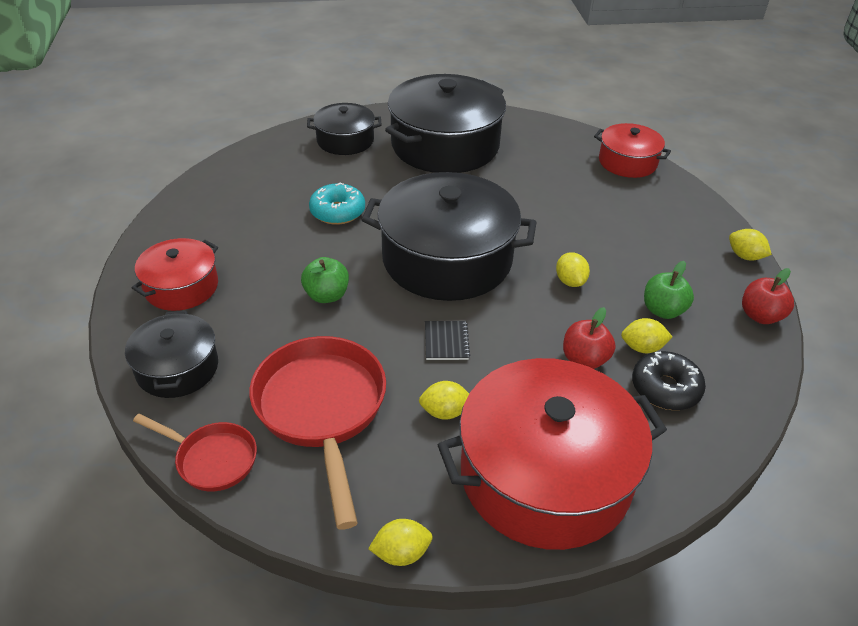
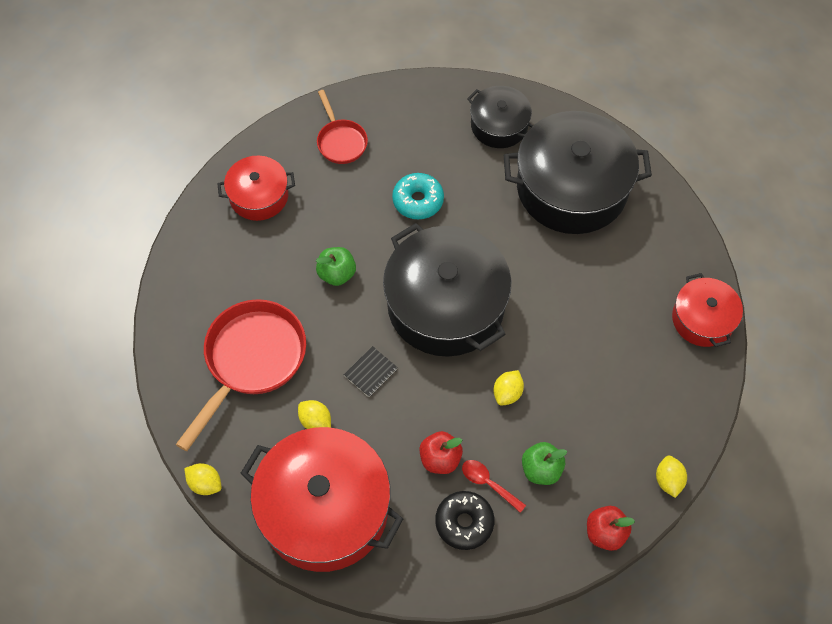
camera: 45 degrees right, 20 degrees up
black pot [125,311,218,398] -> none
red pan [133,414,257,491] -> red pan moved to [317,90,368,164]
yellow lemon [621,318,672,353] -> red spoon [462,460,526,513]

